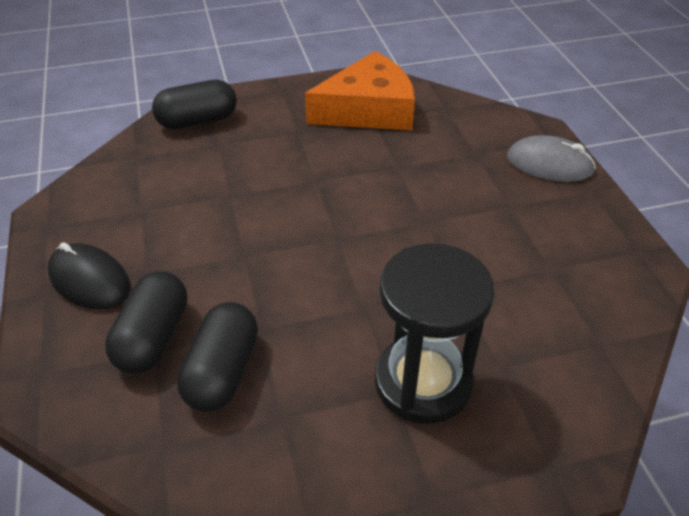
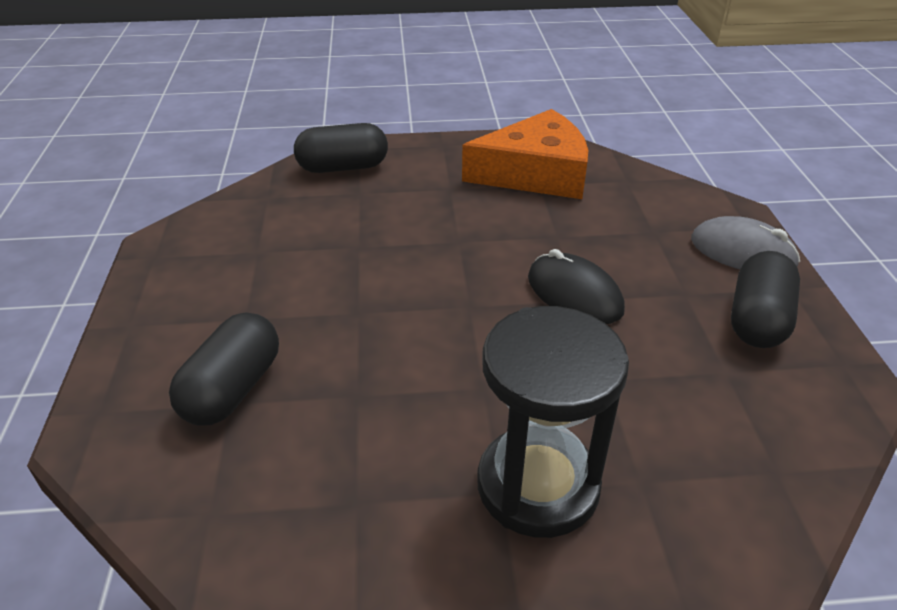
camera: 10 degrees right, 5 degrees down
black mouse [48,242,131,310] -> black mouse moved to [528,249,625,324]
black capsule [177,302,258,412] -> black capsule moved to [731,251,800,348]

